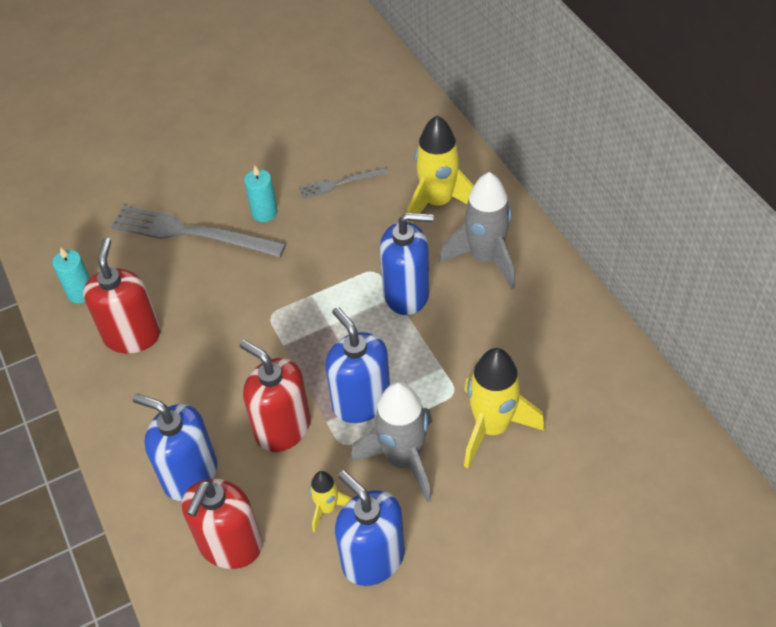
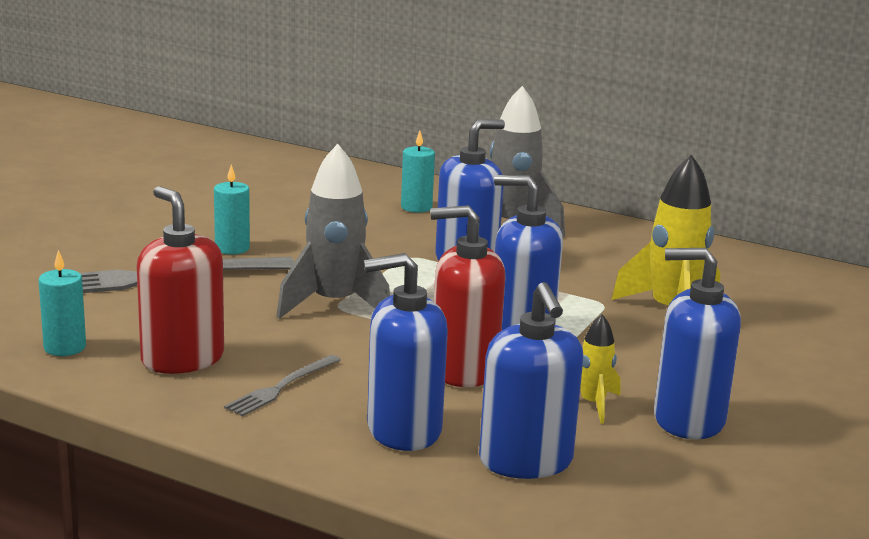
camera: 40 degrees left, 30 degrees down
red soap dispenser [182,479,262,569] -> blue soap dispenser [479,282,584,479]
grey fork [299,168,388,199] -> grey fork moved to [224,355,341,416]
grey rocket [351,382,432,503] -> grey rocket moved to [276,144,390,319]
yellow rocket [407,115,474,223] -> turquoise candle [401,131,435,213]

